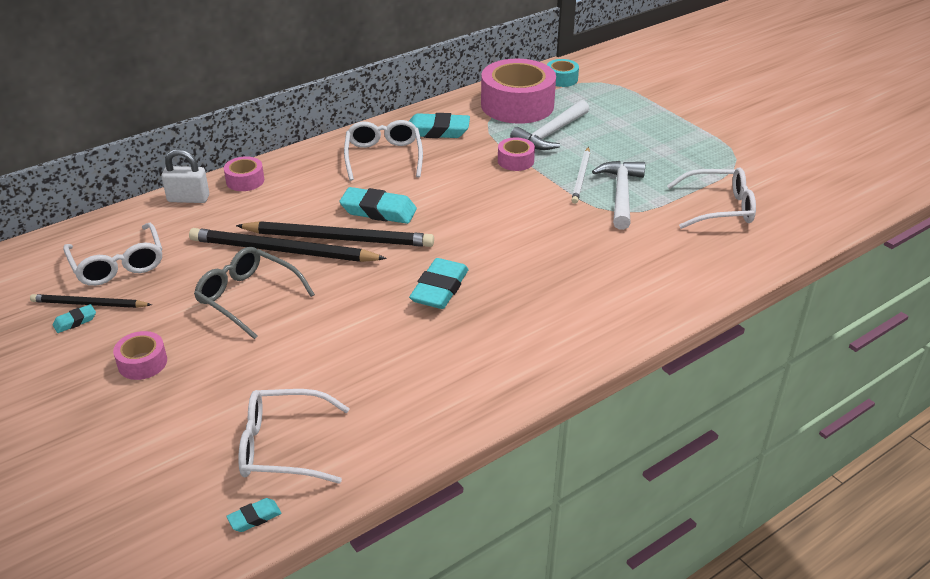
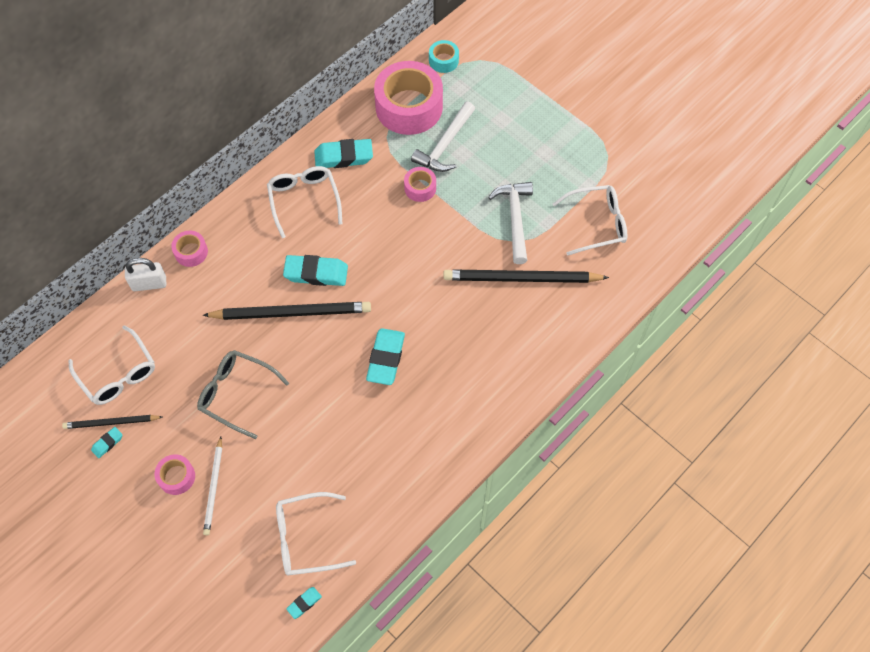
camera: 10 degrees left, 25 degrees up
black pencil [189,228,387,262] -> black pencil moved to [444,269,609,283]
white pencil [571,147,590,204] -> white pencil moved to [203,436,222,535]

